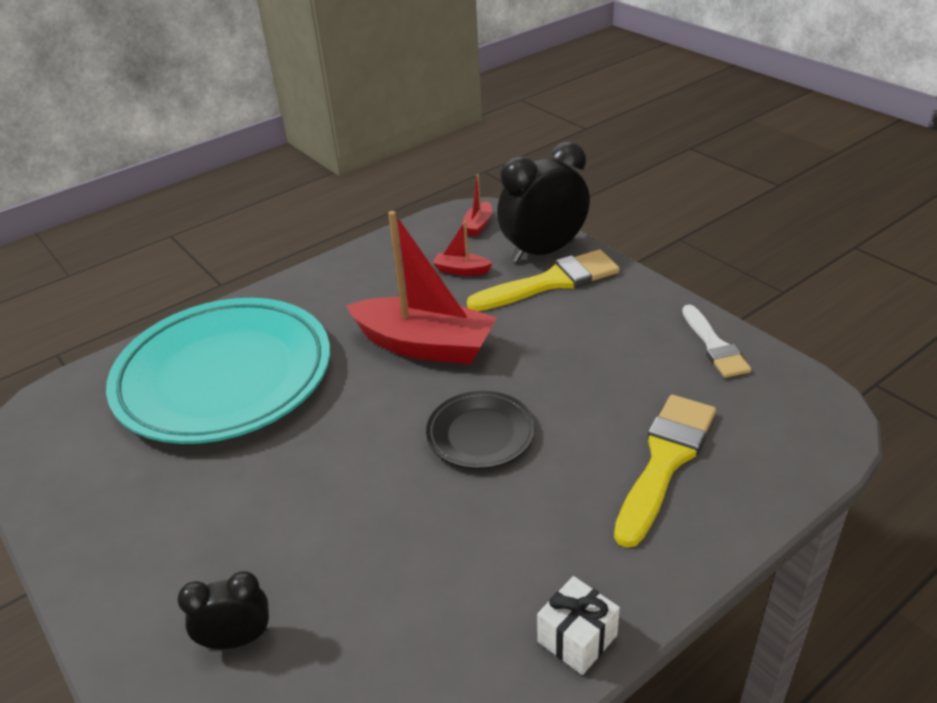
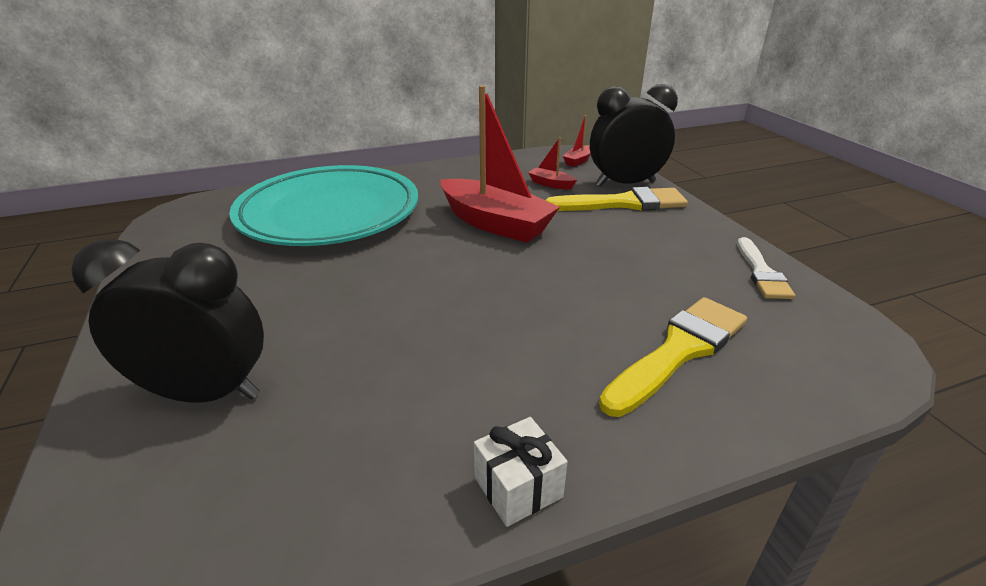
camera: 15 degrees right, 5 degrees down
black clock [177,571,269,649] -> black clock [71,239,264,403], size x1.86
black plate [426,391,535,469] -> none

